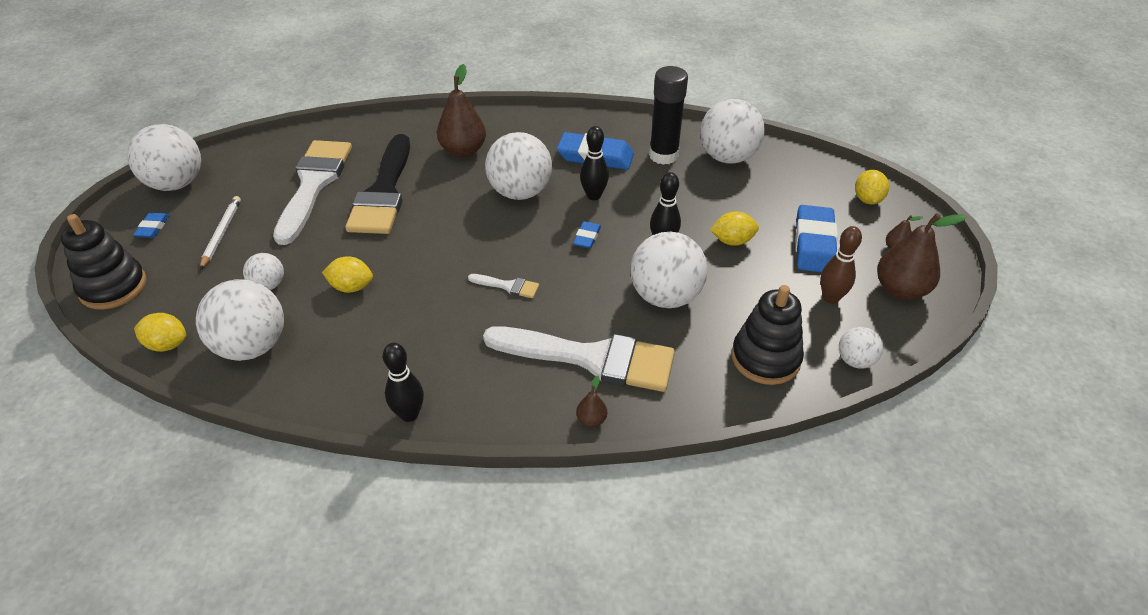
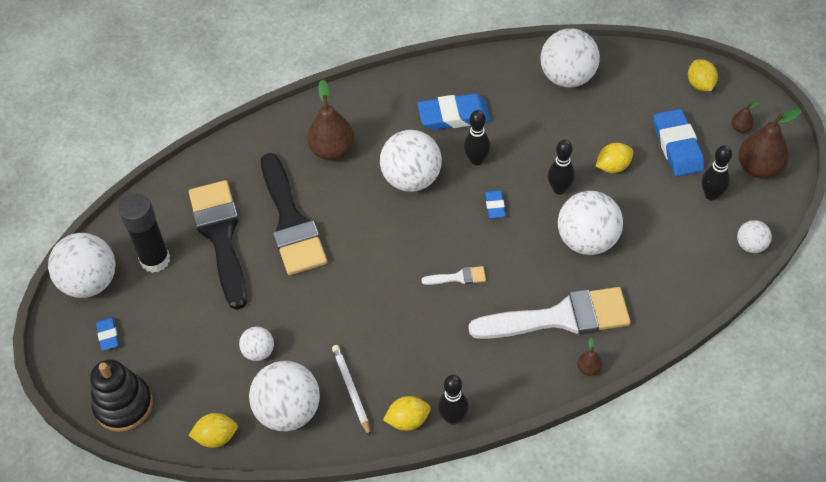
camera: 20 degrees left, 10 degrees up
white pencil [200,196,241,270] -> white pencil moved to [332,345,370,436]
white brush [273,140,352,245] -> black brush [189,180,247,310]
yellow lemon [322,256,373,293] -> yellow lemon moved to [383,396,431,431]
black glue stick [649,66,688,165] -> black glue stick moved to [118,194,170,273]
black stacking toy [731,285,804,385] -> none
brown bowling pin [820,226,862,304] -> black bowling pin [702,145,732,201]

